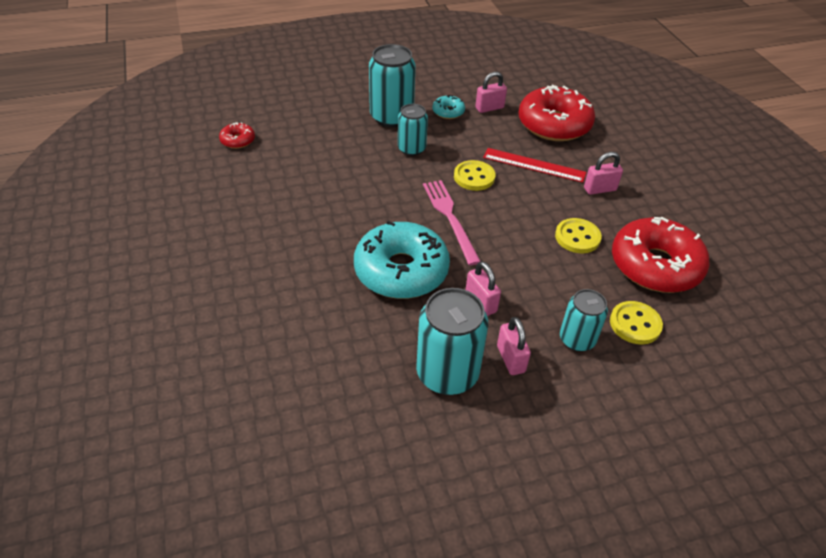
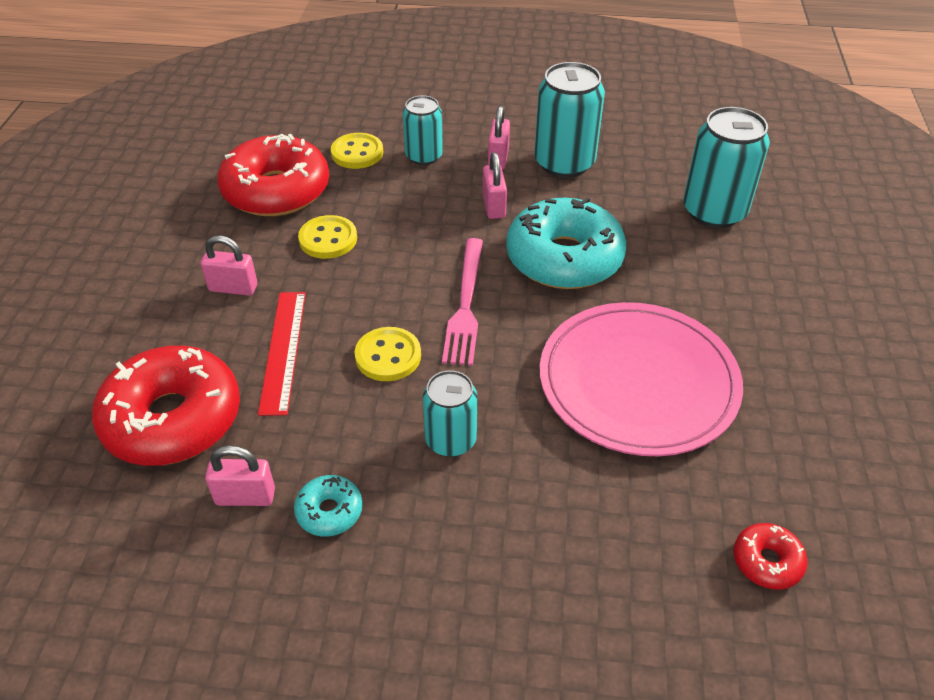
camera: 155 degrees left, 0 degrees up
turquoise can [369,44,415,127] -> turquoise can moved to [683,107,770,228]
red ruler [483,148,586,183] -> red ruler turned 45 degrees clockwise [258,292,306,416]
none -> pink plate [540,302,743,456]

